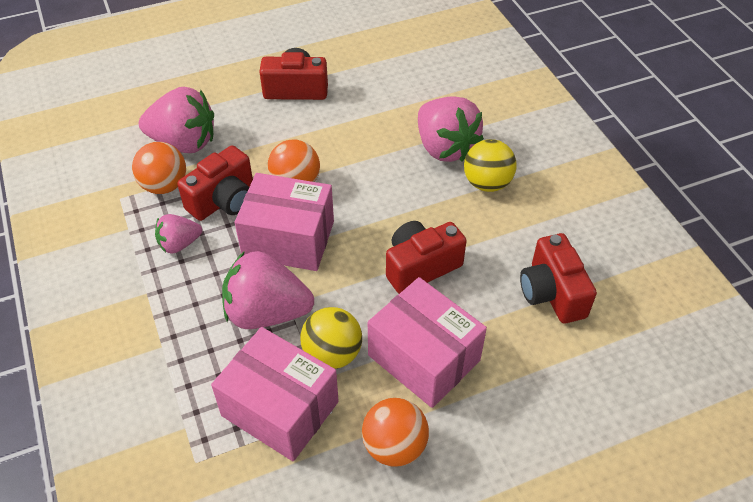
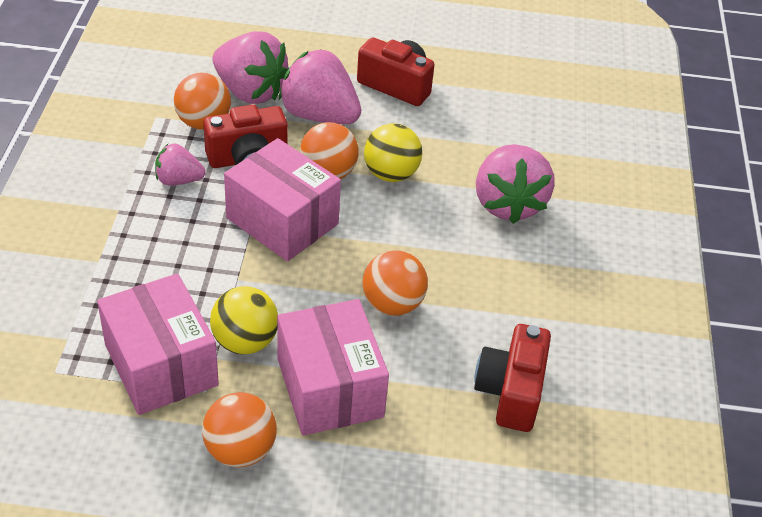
camera: 25 degrees right, 5 degrees down
pink strawberry [222,251,314,329] -> pink strawberry moved to [279,49,361,124]
red camera [386,221,467,294] -> orange ball [362,250,428,316]
yellow ball [464,139,517,192] -> yellow ball moved to [364,123,422,182]

